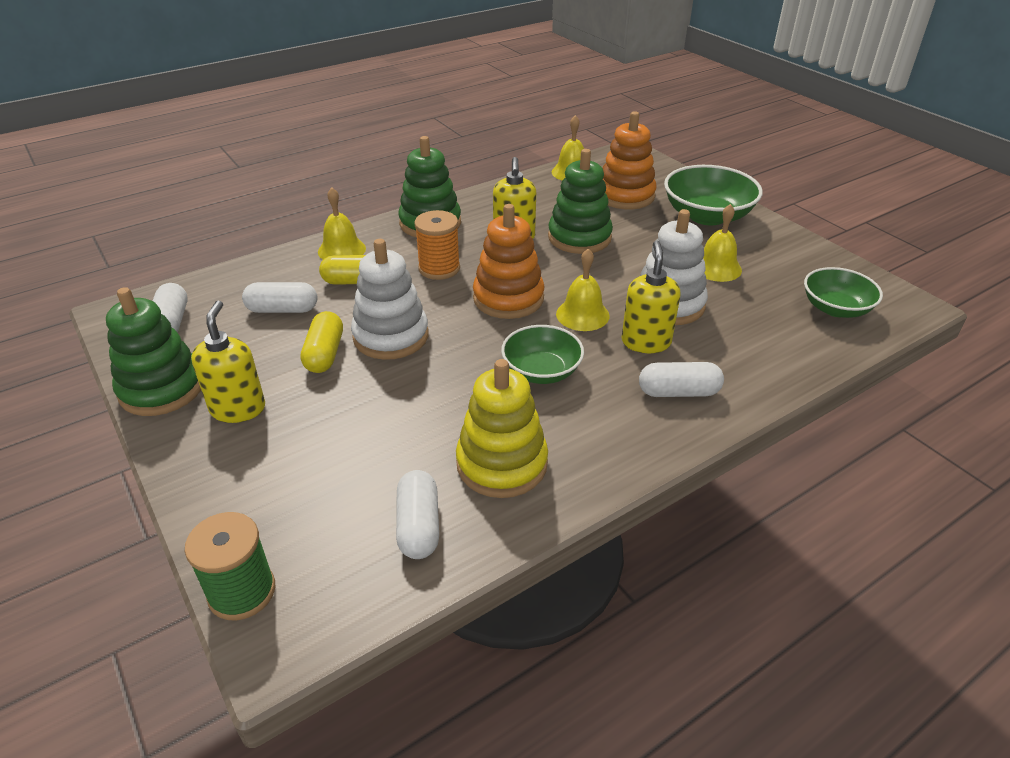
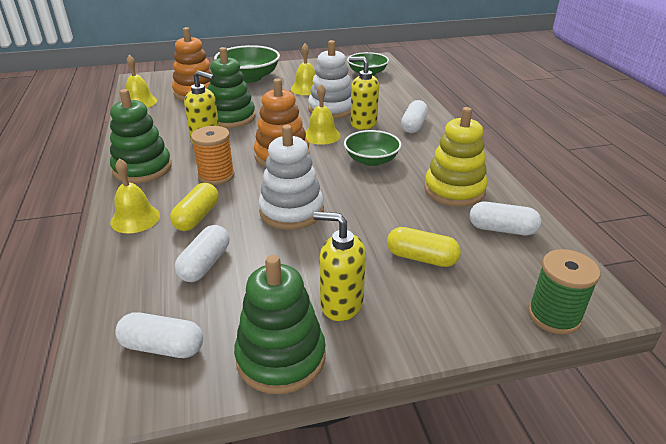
camera: 70 degrees left, 5 degrees down
yellow capsule [301,311,343,373] -> yellow capsule moved to [387,227,461,267]

